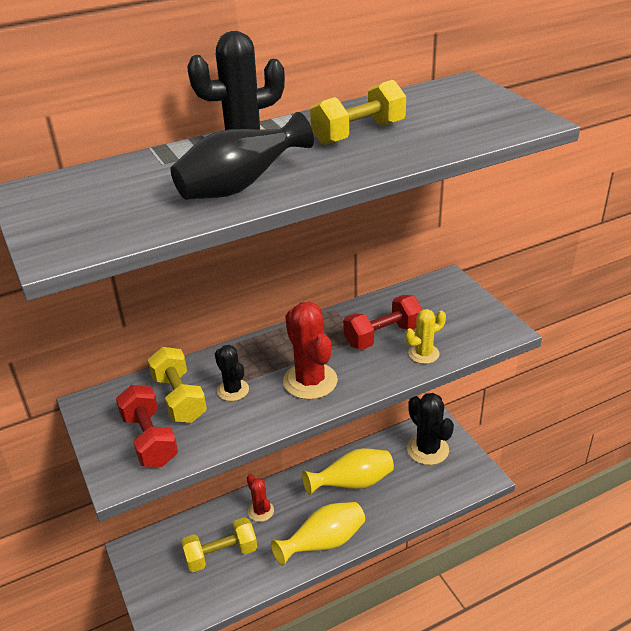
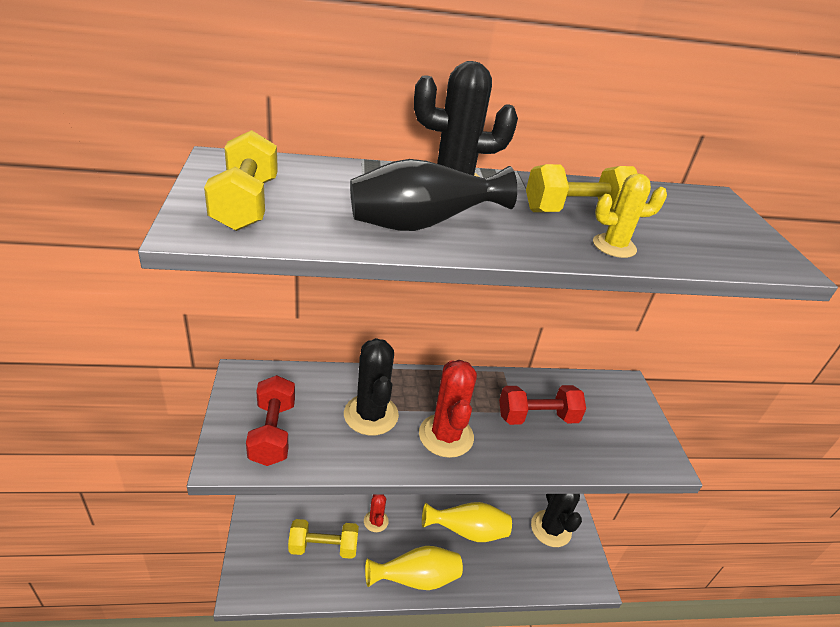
camera: 15 degrees right, 0 degrees up
yellow dumbbell [148,347,207,423] -> yellow dumbbell moved to [204,130,278,231]
black cactus [215,345,249,401] -> black cactus [344,338,399,435], size x1.70
yellow cactus [405,309,446,364] -> yellow cactus moved to [593,173,667,258]

